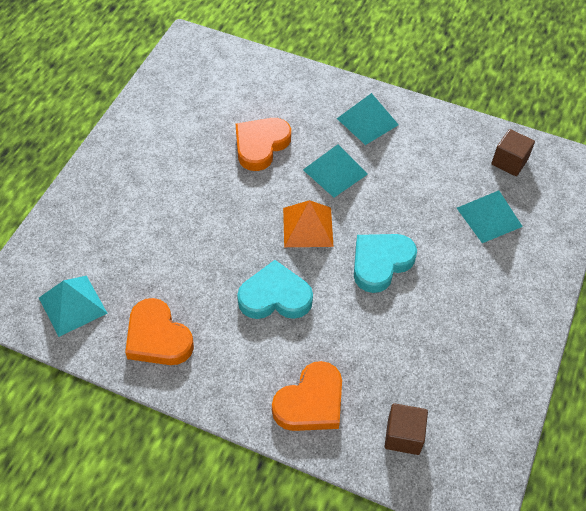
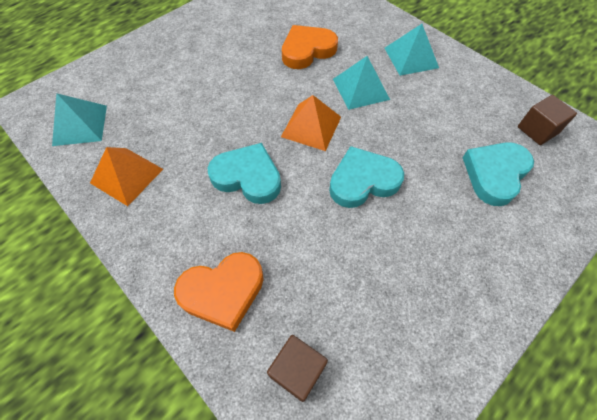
camera: 25 degrees right, 5 degrees up
orange heart [125,298,194,365] -> orange pyramid [90,147,163,206]
turquoise pyramid [457,190,523,243] -> turquoise heart [463,142,534,206]

